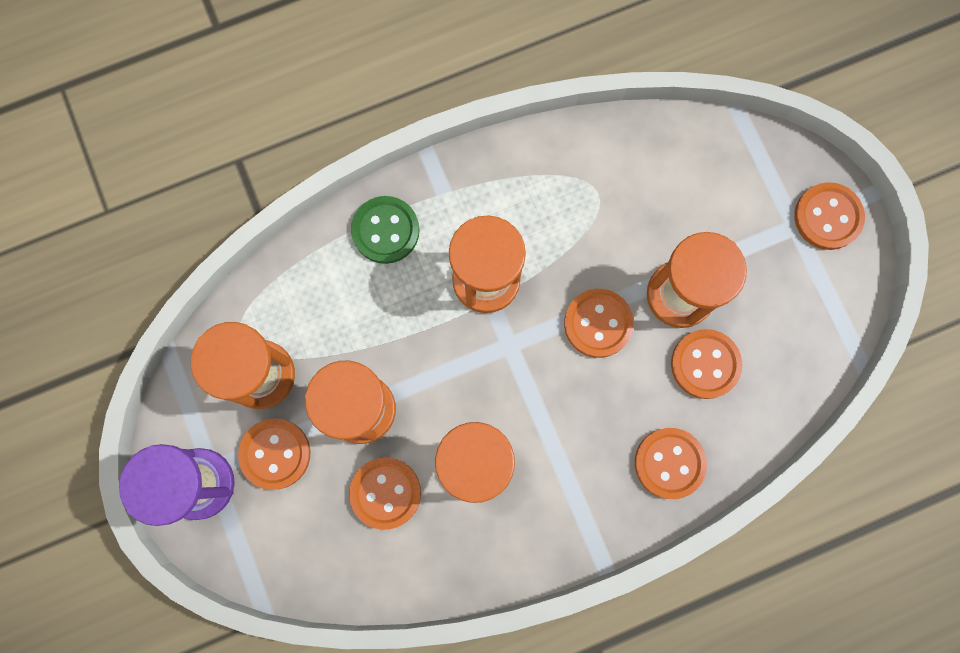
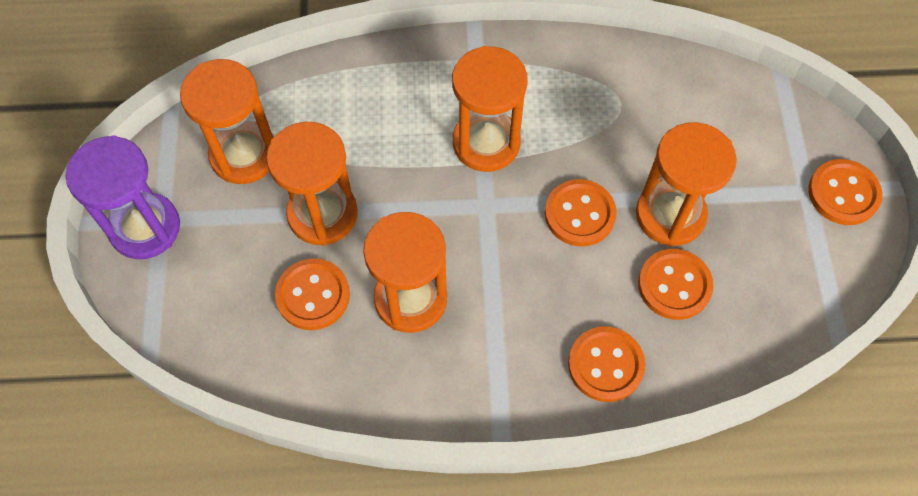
camera: 20 degrees right, 15 degrees down
orange button [238,419,310,490] -> none
green button [351,196,419,264] -> none

